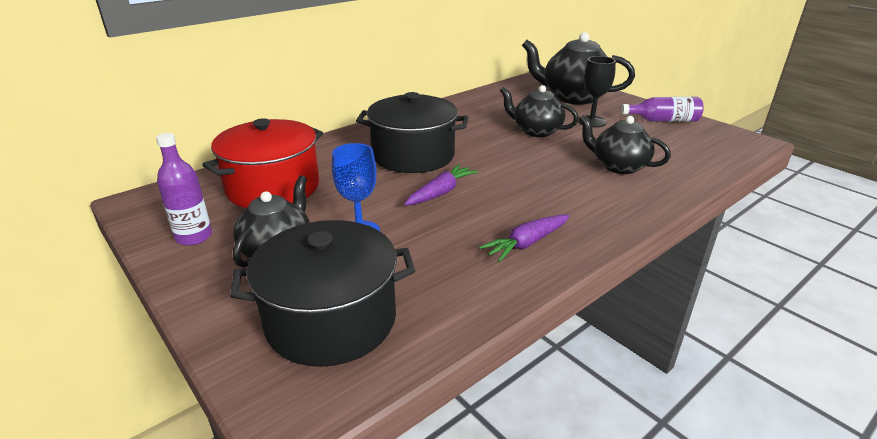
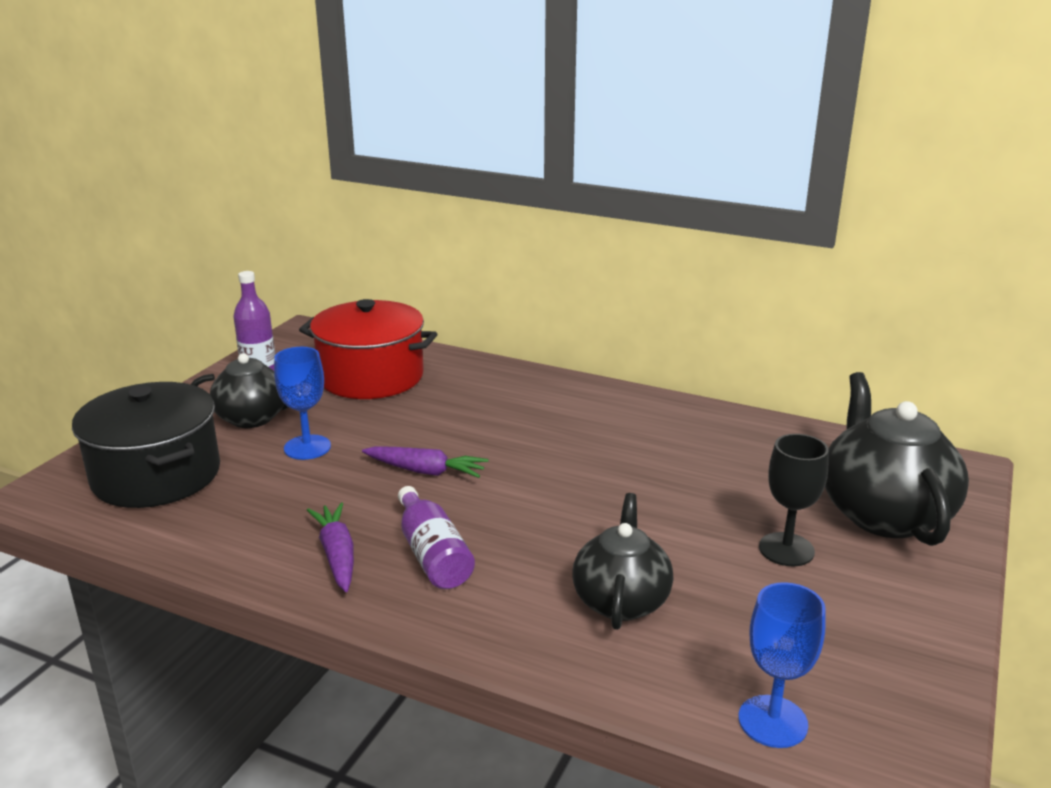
camera: 65 degrees right, 5 degrees down
black pot [356,92,469,173] -> none
purple carrot [479,214,569,262] -> purple carrot turned 45 degrees clockwise [307,502,354,592]
black teapot [500,85,579,137] -> none
purple bottle [621,97,704,122] -> purple bottle moved to [398,486,475,589]
none -> blue goblet [738,582,826,748]

